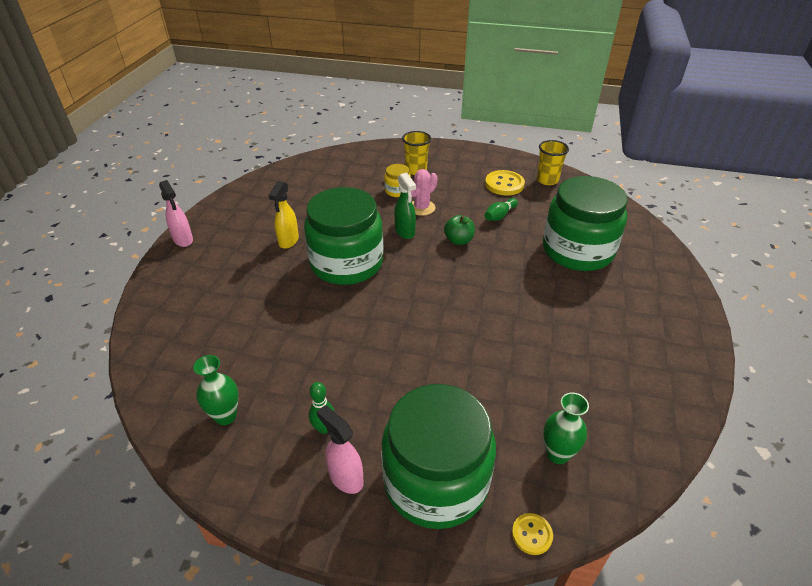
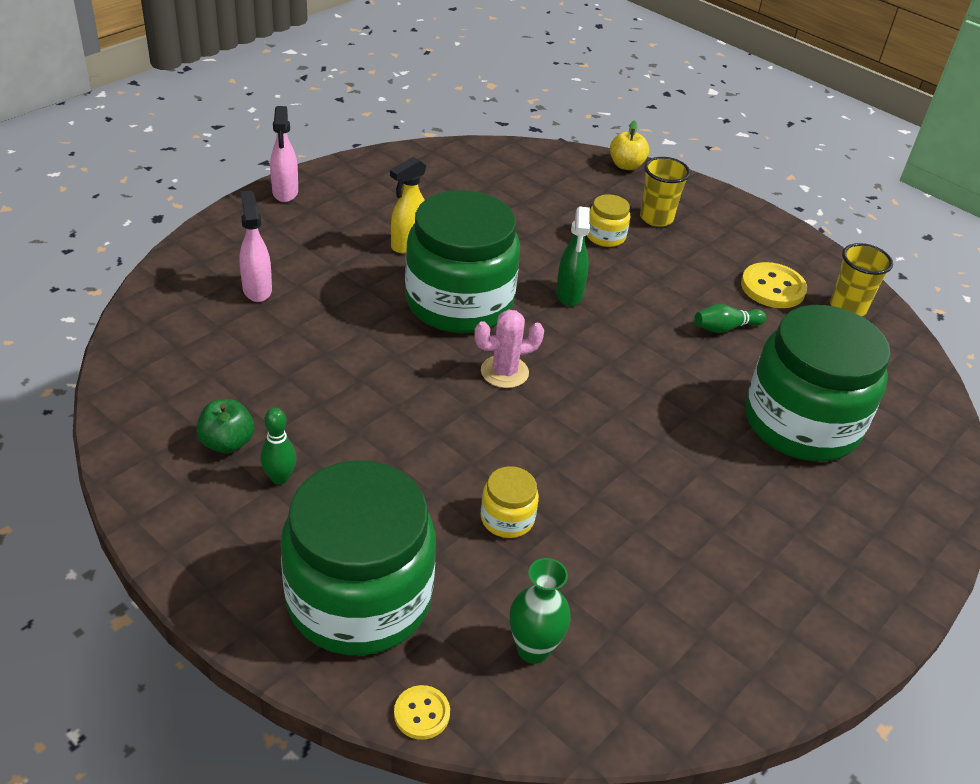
camera: 25 degrees right, 0 degrees up
green vase [193,355,238,425] -> none
pink spray bottle [316,405,364,494] -> pink spray bottle moved to [239,190,272,302]
pink cactus [411,169,438,216] -> pink cactus moved to [474,310,544,388]
green apple [444,215,475,245] -> green apple moved to [196,399,254,453]
none -> yellow jar [480,466,539,538]
none -> yellow apple [610,120,649,170]

